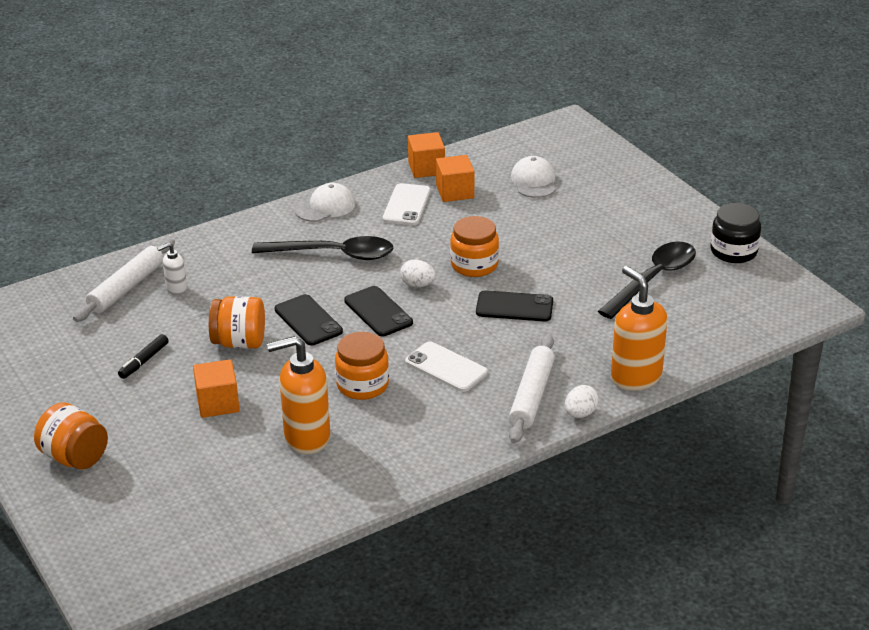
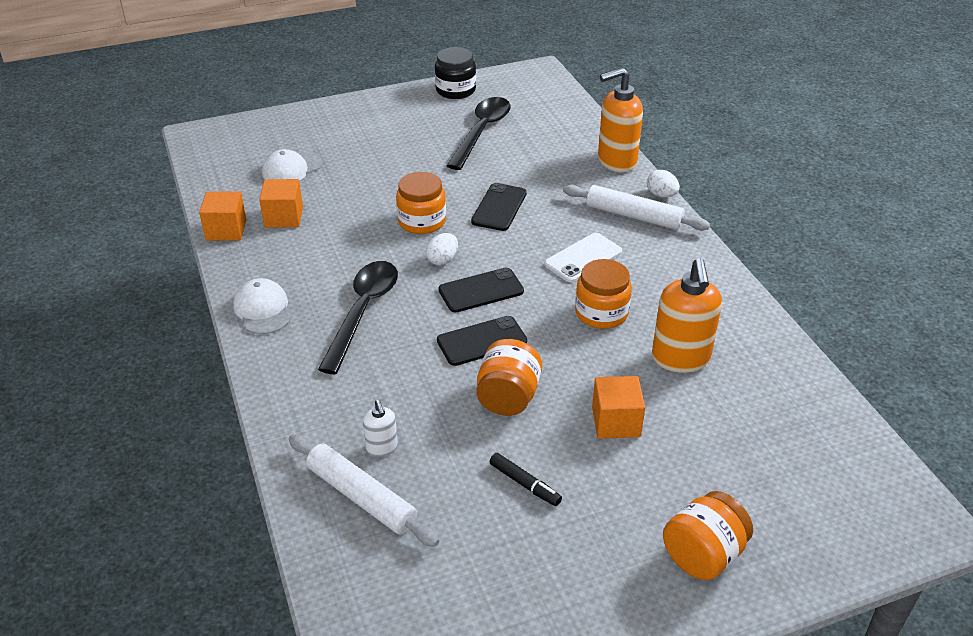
camera: 80 degrees left, 5 degrees up
white phone [383,183,431,225] -> none
white cap [511,156,556,198] -> white cap turned 45 degrees counterclockwise [262,149,323,181]
black spoon [598,242,696,319] -> black spoon turned 60 degrees clockwise [446,97,511,170]

